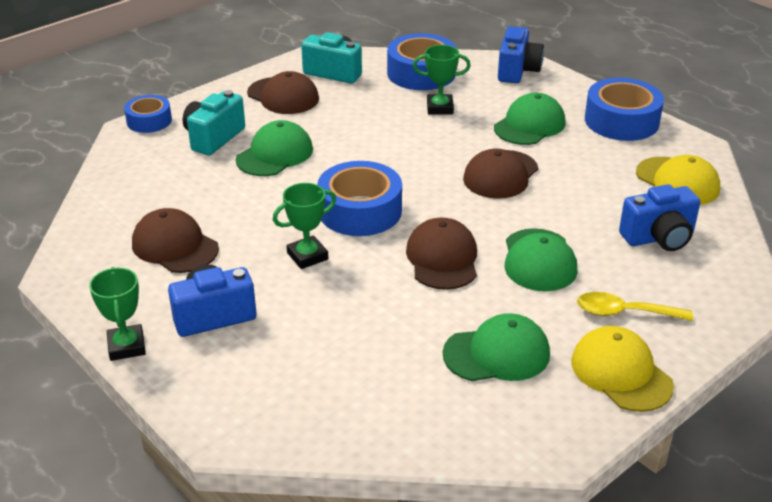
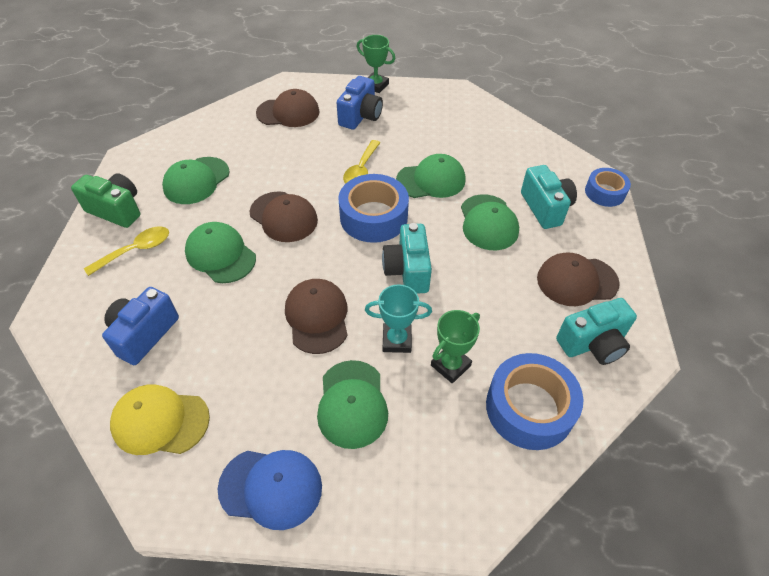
camera: 135 degrees right, 15 degrees up
brown cap [132,208,219,273] -> brown cap moved to [256,89,320,127]
green trophy [273,183,336,269] -> yellow spoon [343,140,380,184]
blue camera [498,26,544,83] -> none
yellow cap [571,326,674,412] -> green camera [71,173,141,228]
blue tape [585,78,664,141] -> blue cap [218,450,322,530]
none -> turquoise trophy [365,284,432,353]
none -> turquoise camera [382,223,432,294]
none -> green cap [396,154,466,198]

